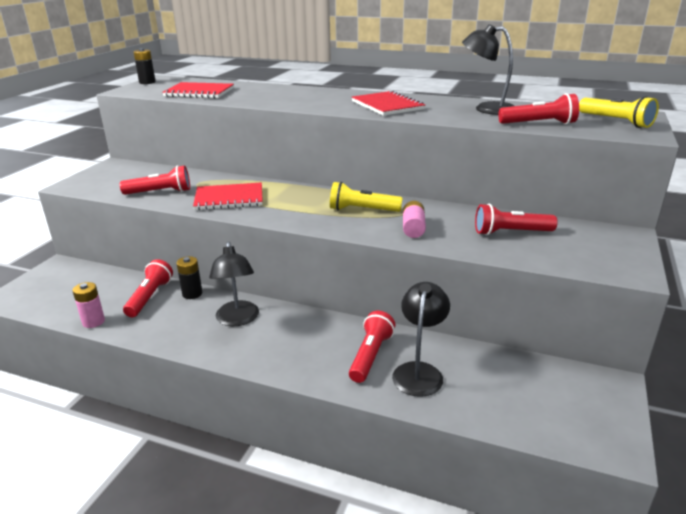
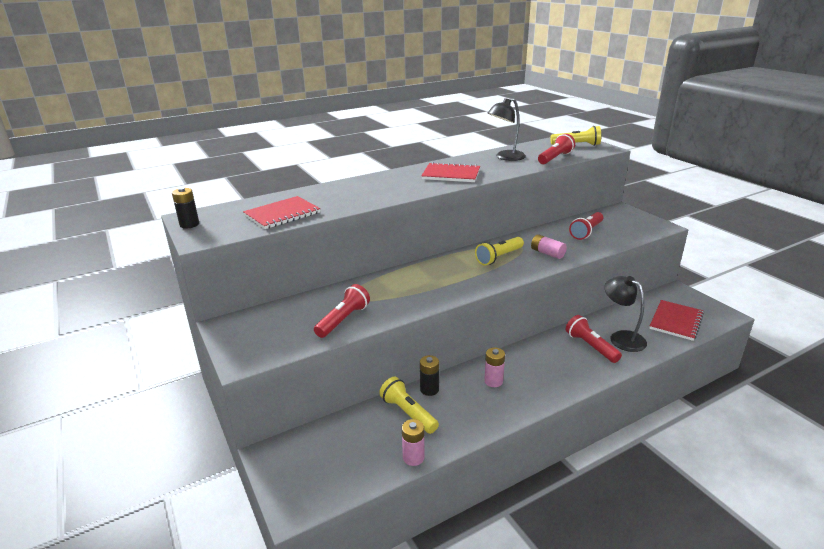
camera: 50 degrees left, 0 degrees up
red flashlight [123,259,173,317] -> yellow flashlight [379,377,439,434]
red notebook [193,182,263,210] -> red notebook moved to [649,300,704,341]
black lamp [209,241,259,326] -> pink battery [484,347,505,387]

